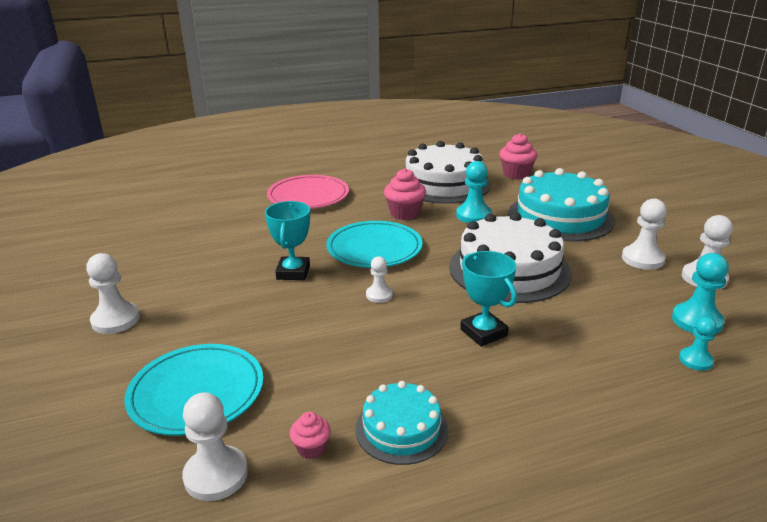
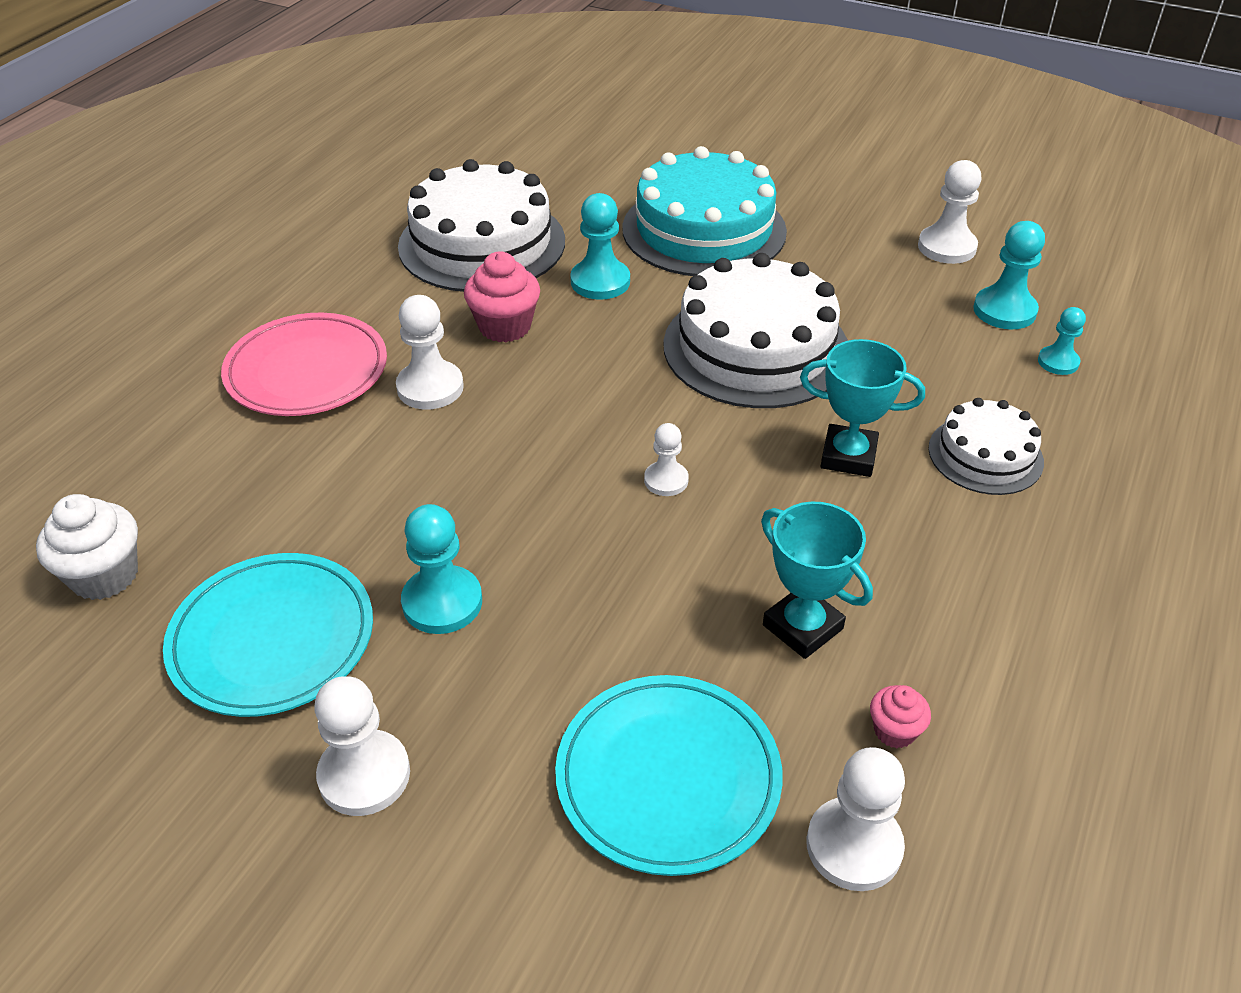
camera: 45 degrees left, 15 degrees up
turquoise trophy [265,201,310,280] -> turquoise trophy moved to [761,502,873,659]
turquoise plate [326,221,423,268] -> turquoise plate moved to [163,553,373,717]
turquoise cake [355,381,448,465] -> none
pink cupcake [500,133,537,180] -> none
white pawn [622,198,667,270] -> white pawn moved to [396,295,464,409]
none -> white cupcake [36,494,138,600]
none -> turquoise pawn [401,504,482,634]
none -> white cake [928,398,1044,495]

